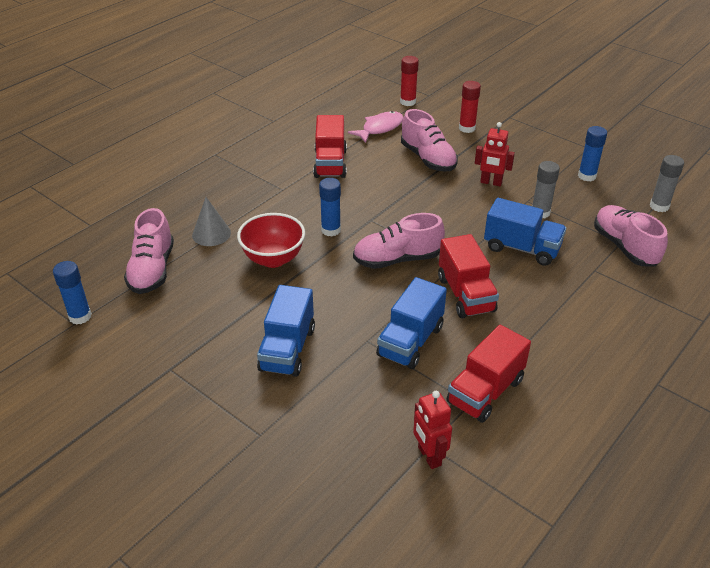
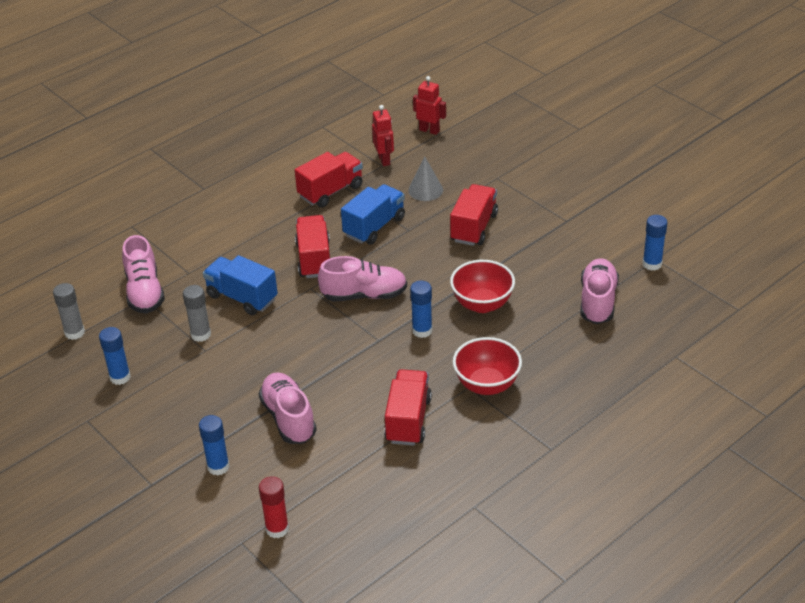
camera: 170 degrees left, 0 degrees up
grey cone [192,197,231,246] -> grey cone moved to [408,157,443,201]
blue truck [257,285,315,377] -> red truck [450,184,498,246]
pink fish [348,111,403,143] -> none
red glue stick [459,81,481,133] -> blue glue stick [199,415,230,476]
red robot [475,122,515,186] -> red robot moved to [413,76,446,135]
none -> red bowl [453,337,522,395]

